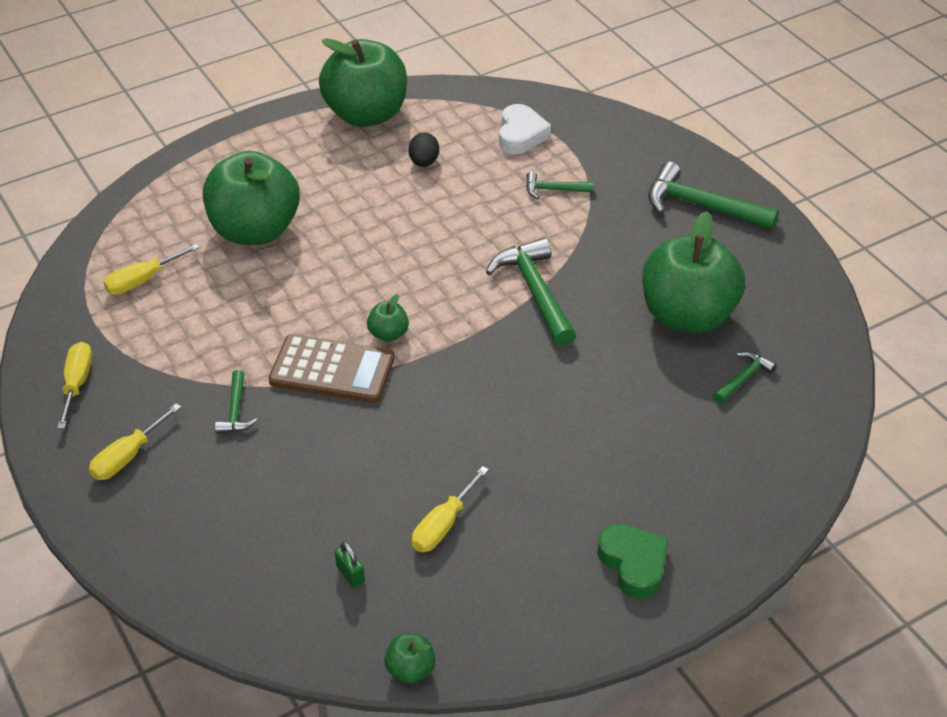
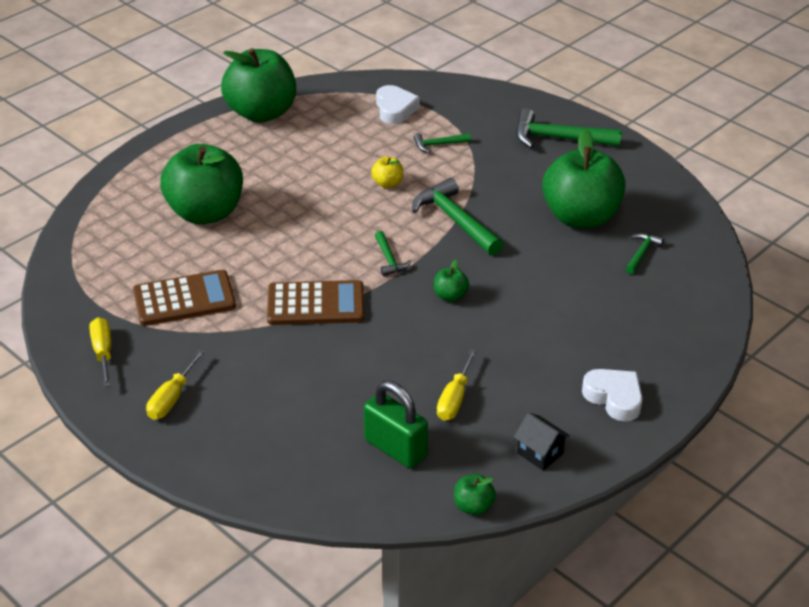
camera: 15 degrees left, 5 degrees down
yellow screwdriver [103,244,200,295] -> none
green hammer [215,370,257,434] -> green hammer moved to [375,231,412,276]
green padlock [335,541,365,588] -> green padlock [364,381,428,468], size x2.23
green apple [367,294,409,342] -> green apple moved to [434,259,469,302]
black egg [409,133,439,167] -> none
green heart [597,524,669,599] -> white heart [582,369,643,421]
none -> brown calculator [133,270,236,326]
none -> yellow apple [371,157,403,188]
none -> black house [514,412,570,471]

